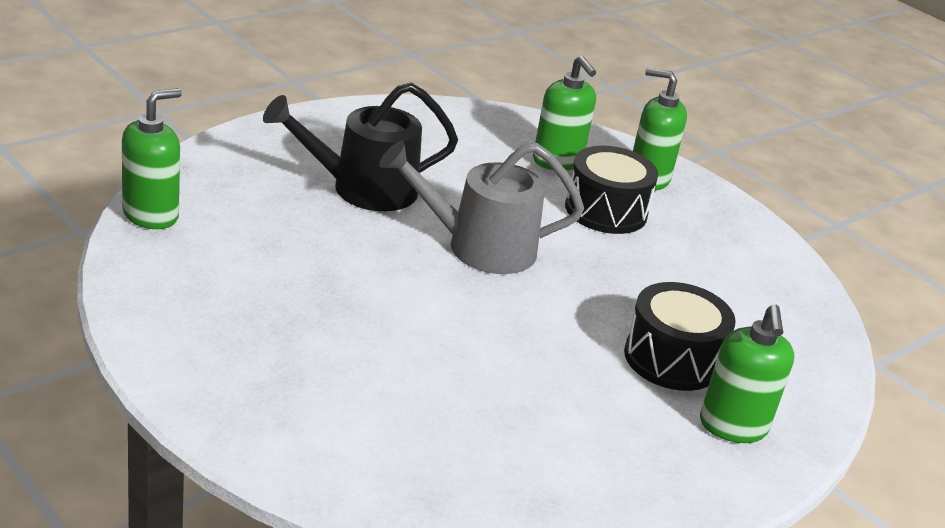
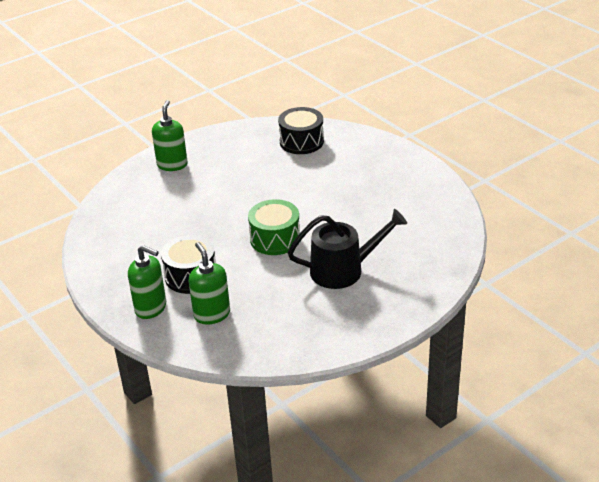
camera: 170 degrees left, 5 degrees up
green soap dispenser [122,88,182,229] -> none
grey watering can [379,141,584,274] -> green drum [248,199,300,255]
black drum [624,282,736,391] -> black drum moved to [278,107,324,154]

